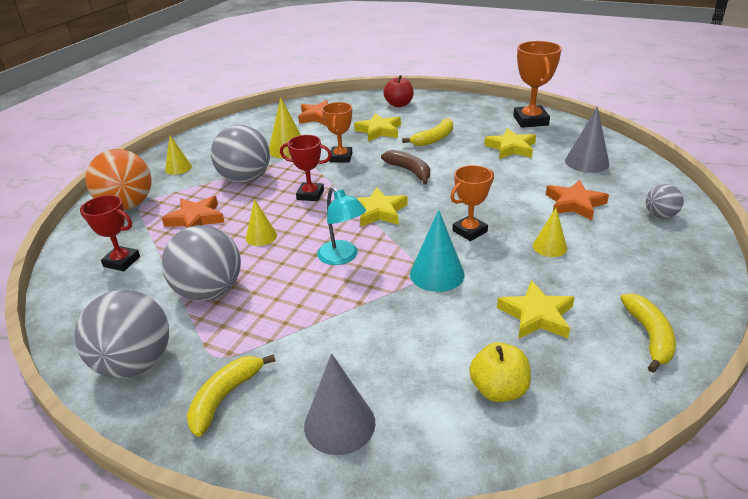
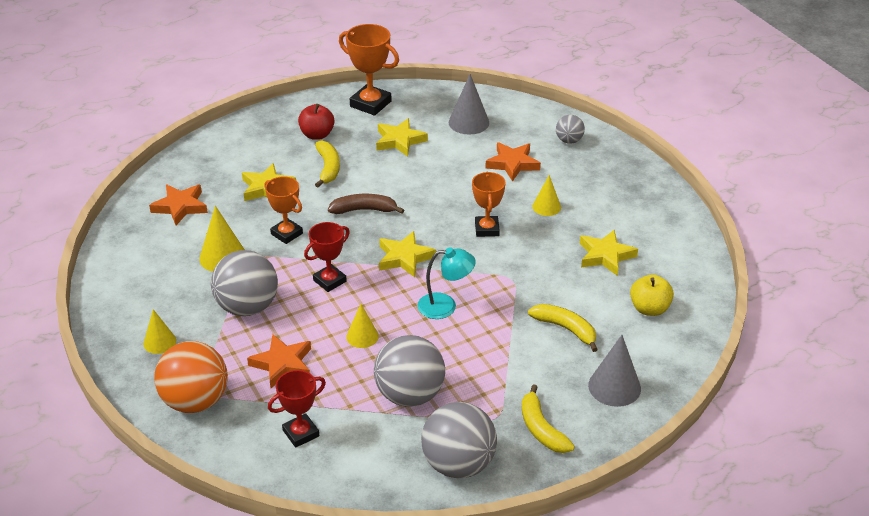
camera: 55 degrees left, 5 degrees up
red apple [383,75,414,107] -> red apple moved to [298,104,335,140]
turquoise cone [410,210,465,292] -> none
yellow banana [621,293,676,373] -> yellow banana moved to [528,304,598,352]

